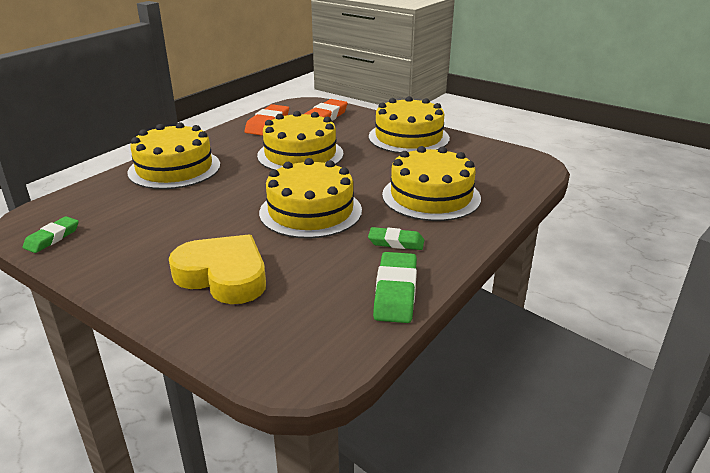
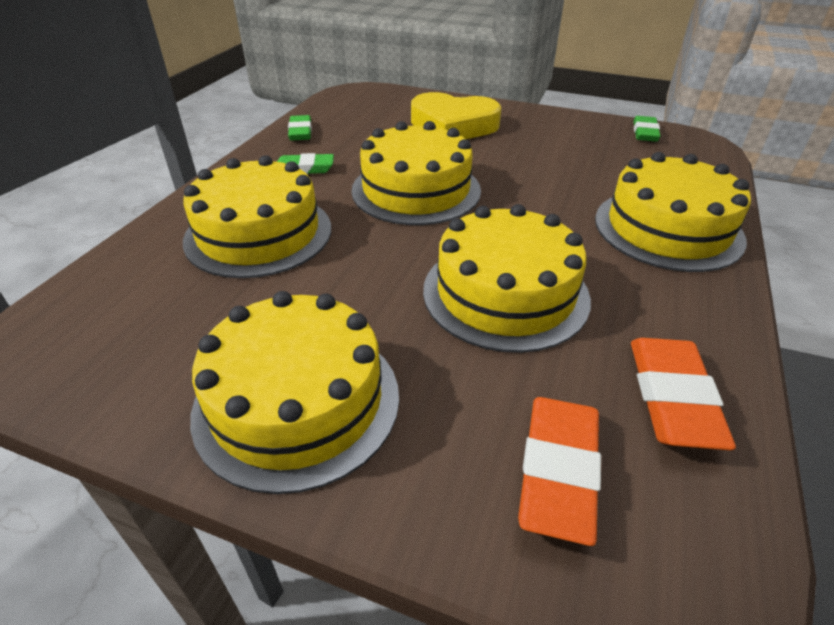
camera: 165 degrees right, 10 degrees up
green eraser [373,252,417,323] -> green eraser [288,115,312,141], size x0.65

